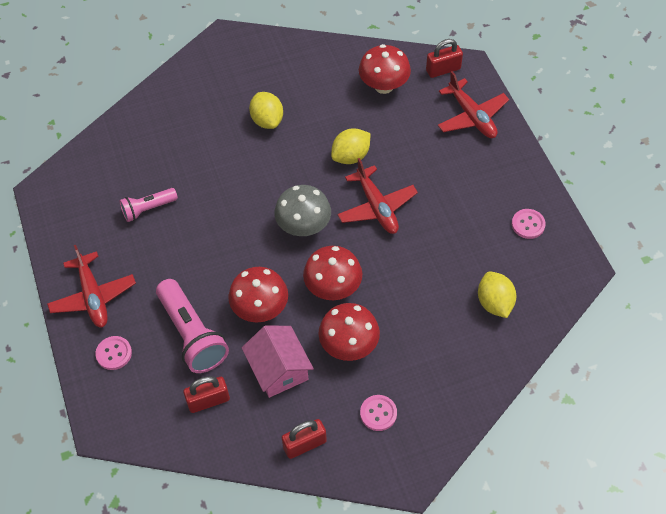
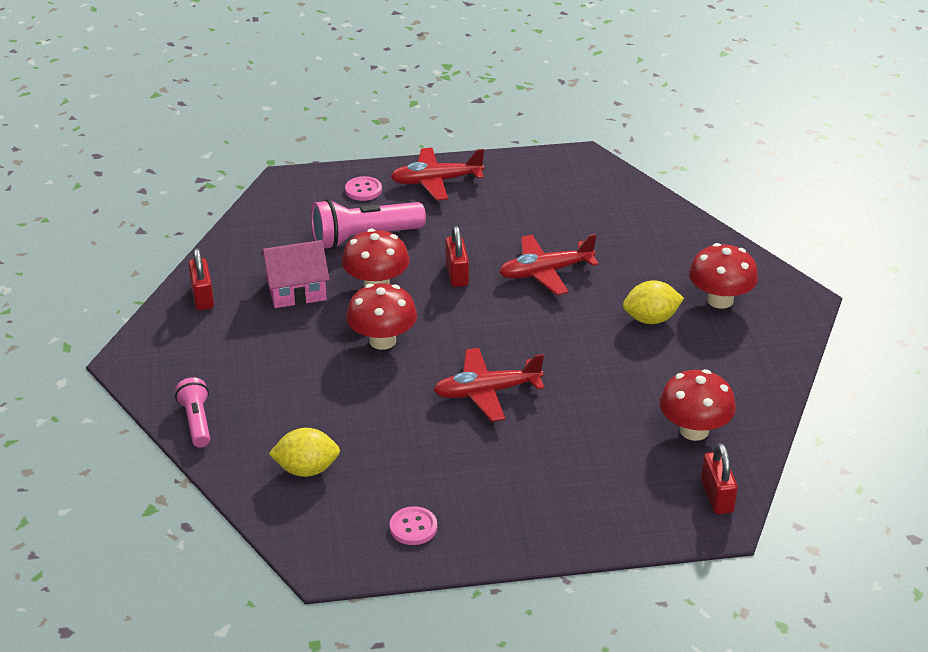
camera: 100 degrees right, 20 degrees down
pink flashlight [119,188,178,222] -> pink flashlight moved to [175,377,210,447]
red padlock [183,376,230,413] -> red padlock moved to [445,226,469,287]
grey mushroom [274,185,331,236] -> none
red mushroom [318,303,380,361] -> red mushroom moved to [689,243,758,309]
yellow lemon [331,128,370,164] -> none
pink button [360,395,397,431] -> none
red plane [438,71,509,138] -> red plane moved to [499,234,599,295]

